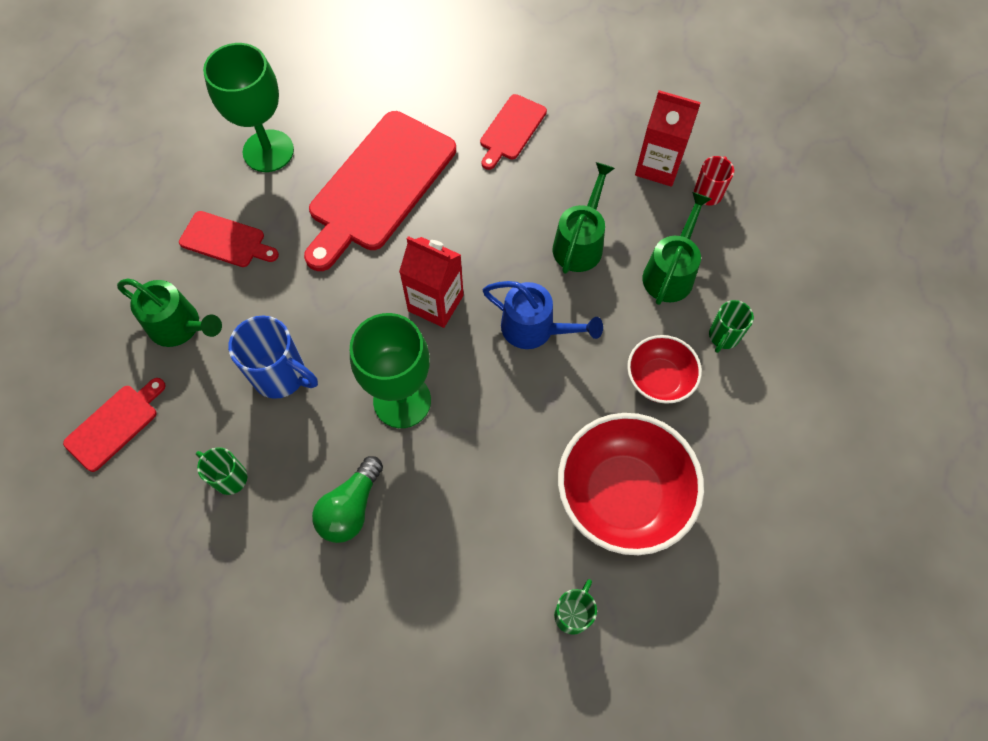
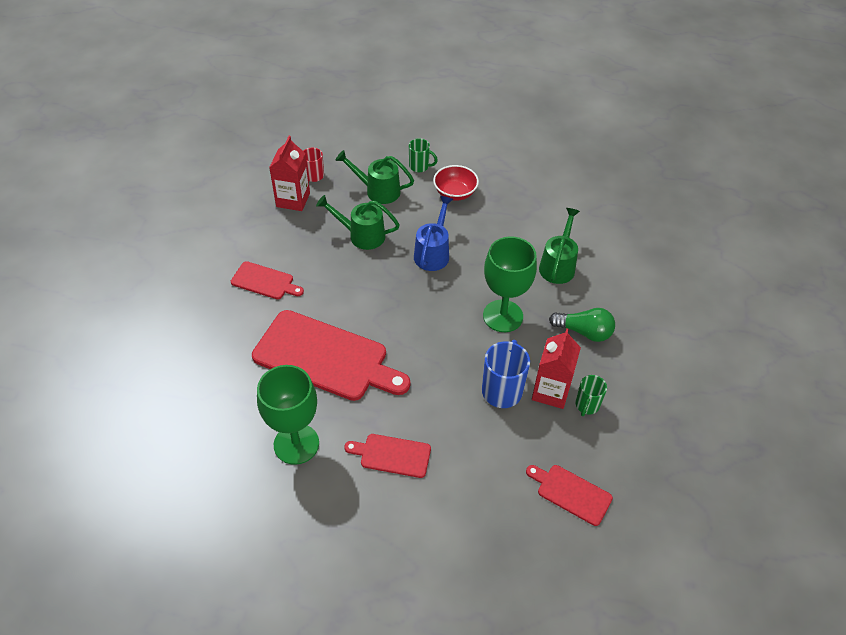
camera: 100 degrees left, 15 degrees down
green watering can [117,278,222,347] -> green watering can moved to [539,208,580,284]
red cutting board [179,211,279,267] -> red cutting board turned 90 degrees counterclockwise [344,434,431,478]
red carton [399,236,464,328] -> red carton moved to [532,328,581,409]
green mug [554,579,597,635] -> none
red bowl [558,413,704,555] -> none

